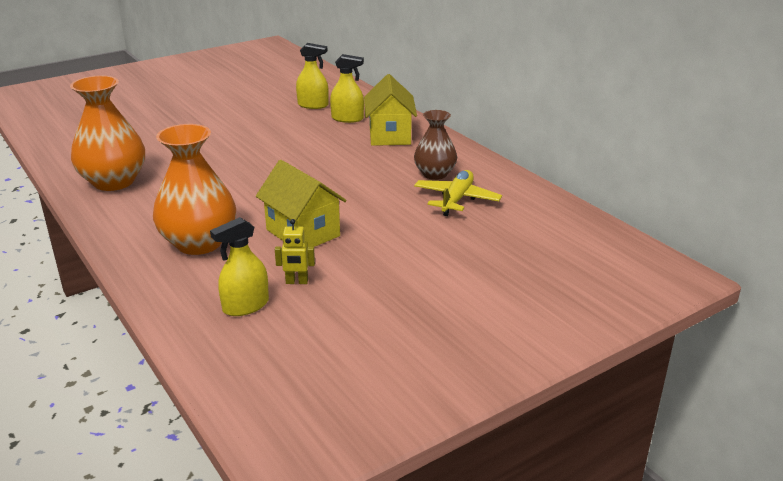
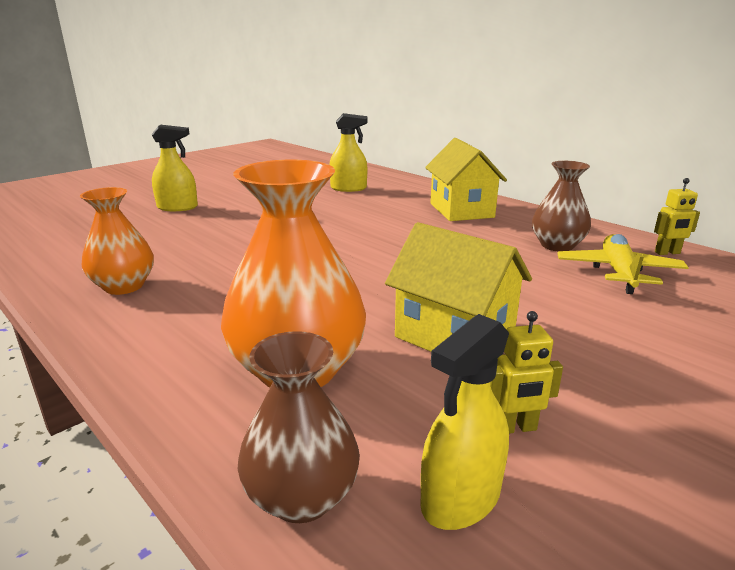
camera: 10 degrees left, 5 degrees down
orange vase [70,75,145,191] -> orange vase [80,187,154,295], size x0.63
yellow spray bottle [330,54,364,123] -> yellow spray bottle moved to [152,125,198,211]
none -> brown vase [238,331,360,523]
none -> yellow robot [654,178,700,255]

